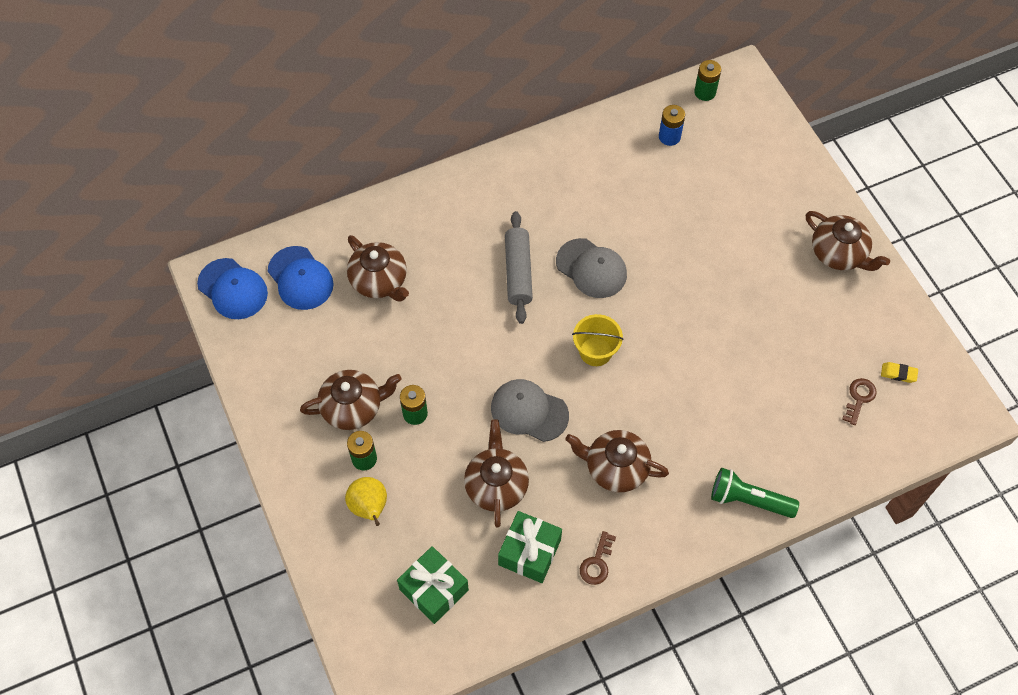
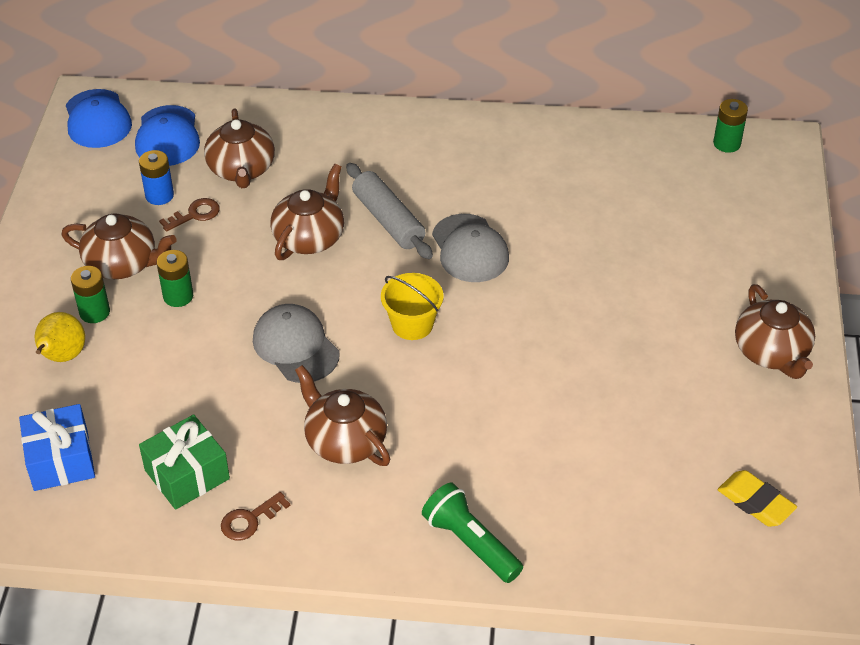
camera: 30 degrees right, 15 degrees down
green gift [397,546,469,624] -> blue gift [19,404,95,491]
brown teapot [464,419,529,528] -> brown teapot moved to [271,164,344,260]
grey rolling pin [505,211,533,324] -> grey rolling pin turned 60 degrees counterclockwise [346,163,433,259]
blue battery [659,105,685,146] -> blue battery moved to [139,150,174,205]
brown key [842,378,877,425] -> brown key moved to [159,198,220,232]
yellow eraser [881,362,918,383] -> yellow eraser [718,470,797,527], size x1.57

